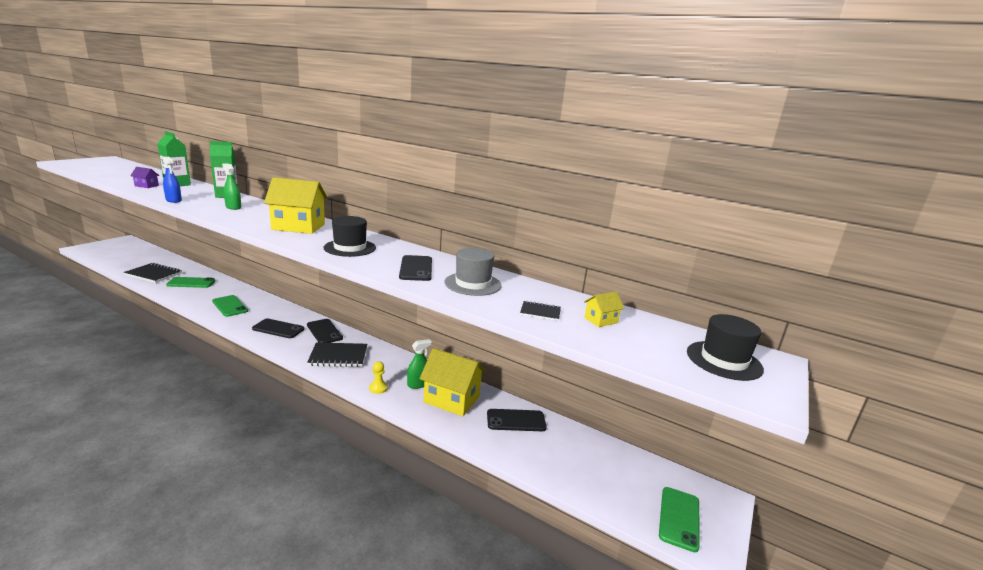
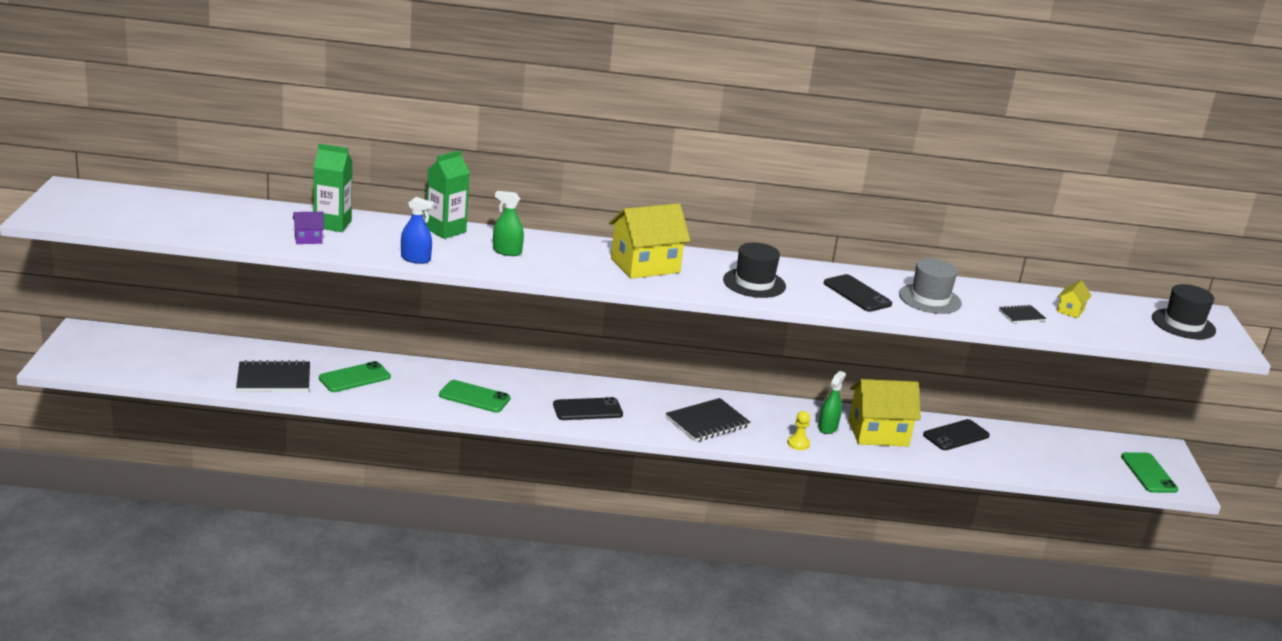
camera: 30 degrees left, 5 degrees up
black phone [307,319,343,343] -> none

